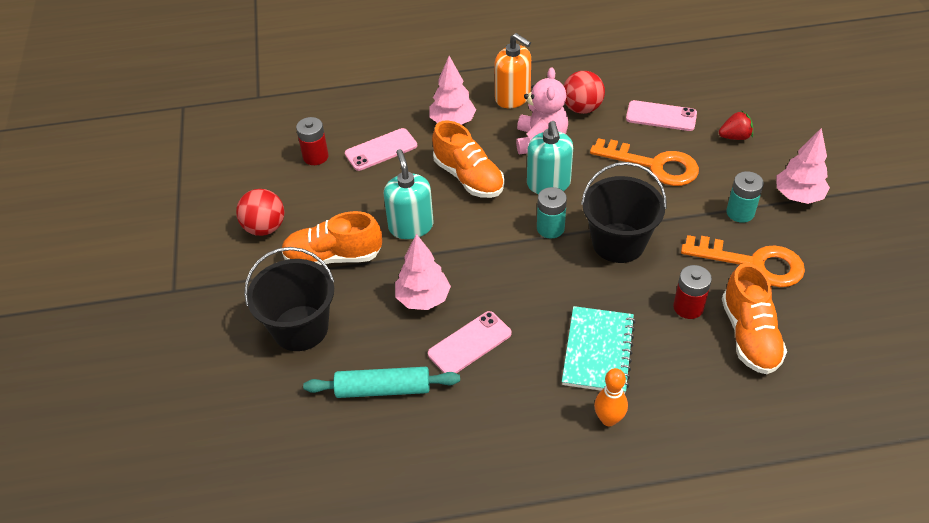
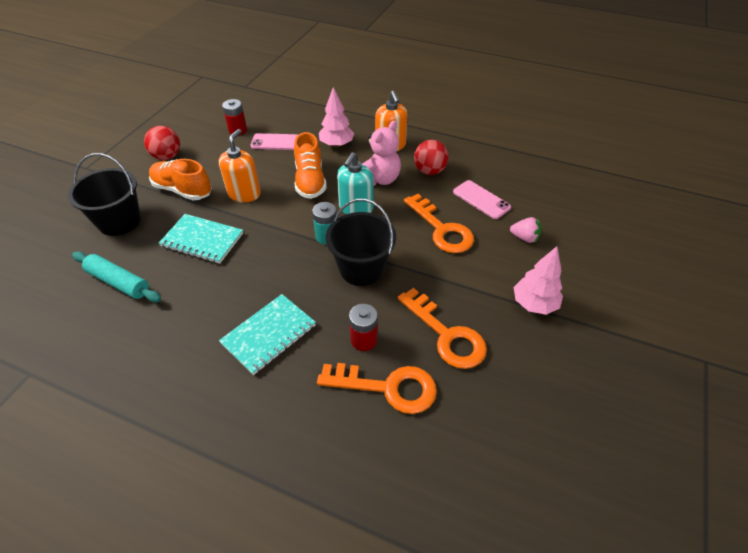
camera: 30 degrees right, 0 degrees up
turquoise soap dispenser [384,149,434,239] -> orange soap dispenser [219,129,261,202]
pink tree [395,234,451,310] -> turquoise notebook [159,214,243,264]
pink phone [428,311,512,373] -> none
orange bowling pin [594,368,628,426] -> none
red strawberry [719,110,753,140] -> pink strawberry [510,217,541,243]
orange shoe [722,263,787,374] -> orange key [317,363,437,414]
turquoise battery [726,171,764,223] -> none

